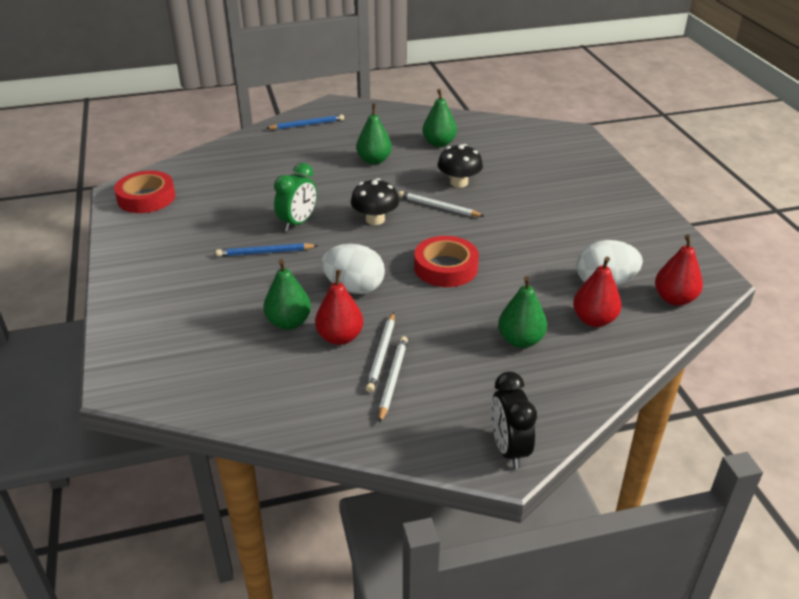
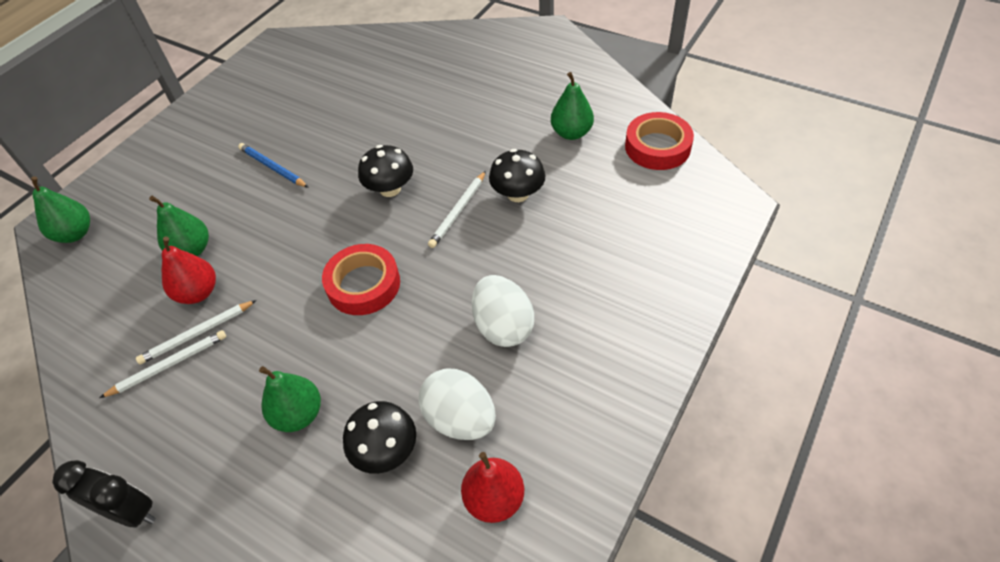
camera: 50 degrees right, 15 degrees up
red tape [114,171,175,213] -> red tape moved to [625,112,694,170]
blue pencil [267,115,344,129] -> none
green clock [274,163,317,231] -> none
white egg [321,244,385,294] -> white egg moved to [472,275,534,347]
green pear [356,104,392,165] -> green pear moved to [31,177,90,243]
white pencil [398,191,484,217] -> white pencil turned 135 degrees counterclockwise [428,171,486,248]
black clock [491,371,537,469] -> black clock turned 75 degrees clockwise [52,460,156,527]
red pear [573,257,621,327] -> black mushroom [343,401,416,474]

